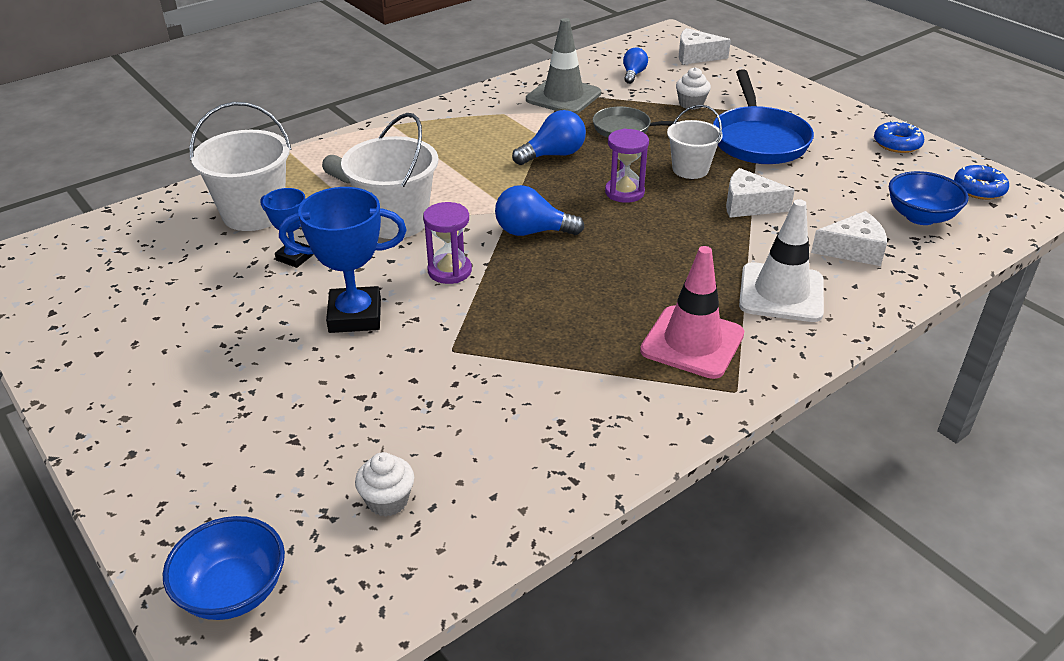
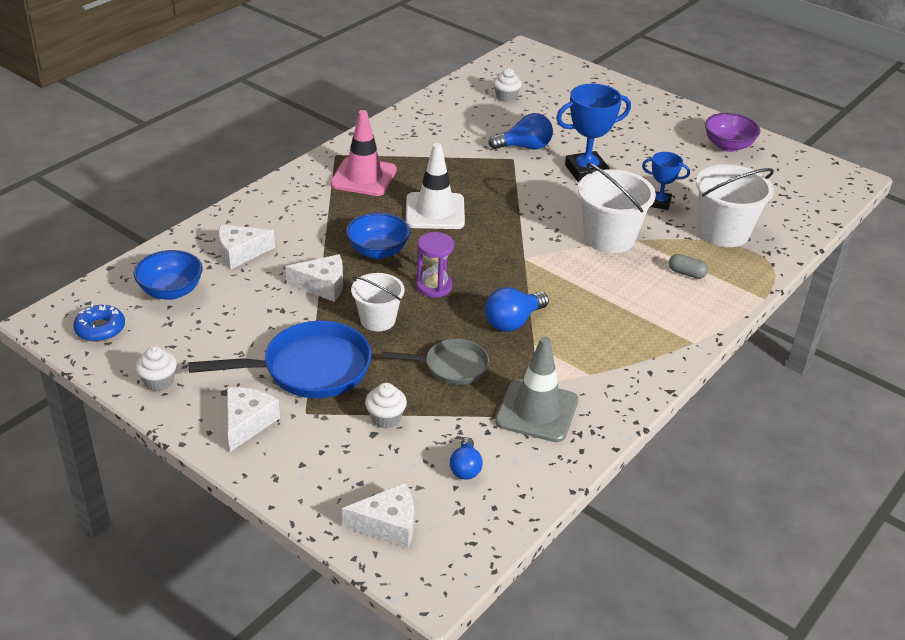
camera: 165 degrees right, 0 degrees up
blue bowl [163,516,285,620] -> blue bowl moved to [346,213,410,259]
purple hourglass [423,202,472,284] -> none
blue light bulb [495,185,584,236] -> blue light bulb moved to [488,113,553,149]
blue pan [713,70,814,164] -> blue pan turned 90 degrees clockwise [188,321,372,398]
white traffic cone [739,199,824,322] -> white traffic cone moved to [406,143,465,229]
blue donut [874,120,924,153] -> white cupcake [135,346,177,391]
none -> white cheese [227,387,280,452]
none -> purple bowl [705,113,760,152]

